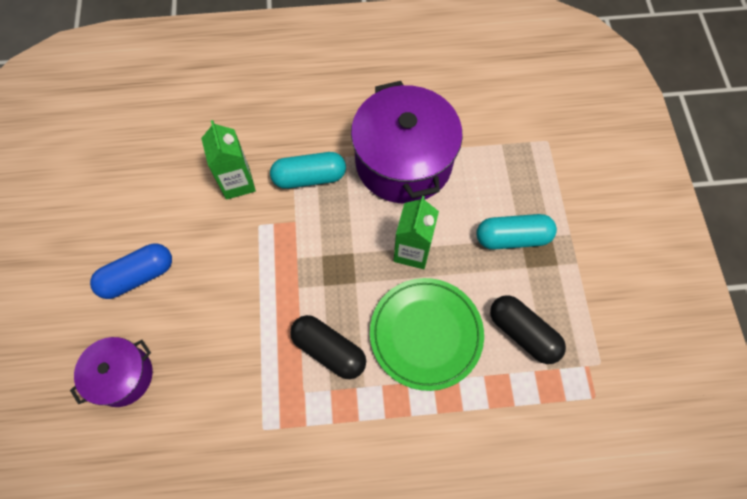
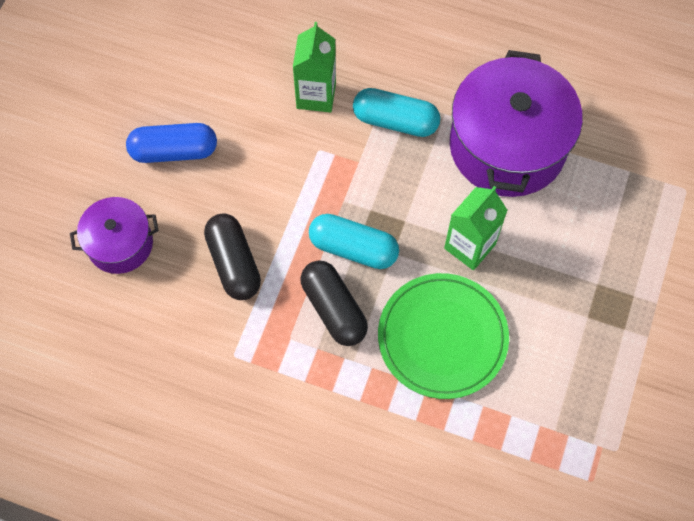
camera: 25 degrees right, 0 degrees up
turquoise capsule [477,214,557,250] -> turquoise capsule moved to [309,214,399,269]
black capsule [490,295,566,364] -> black capsule moved to [204,213,261,300]

